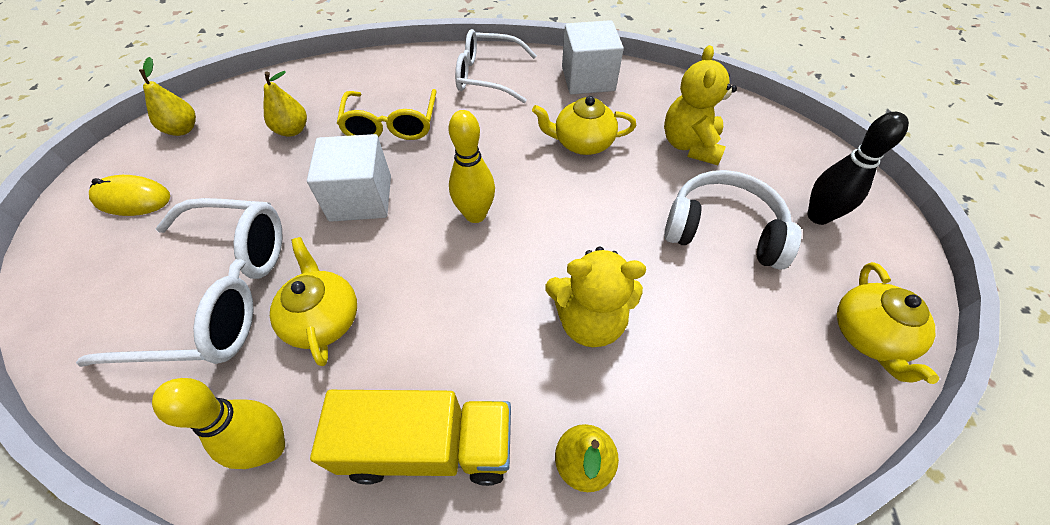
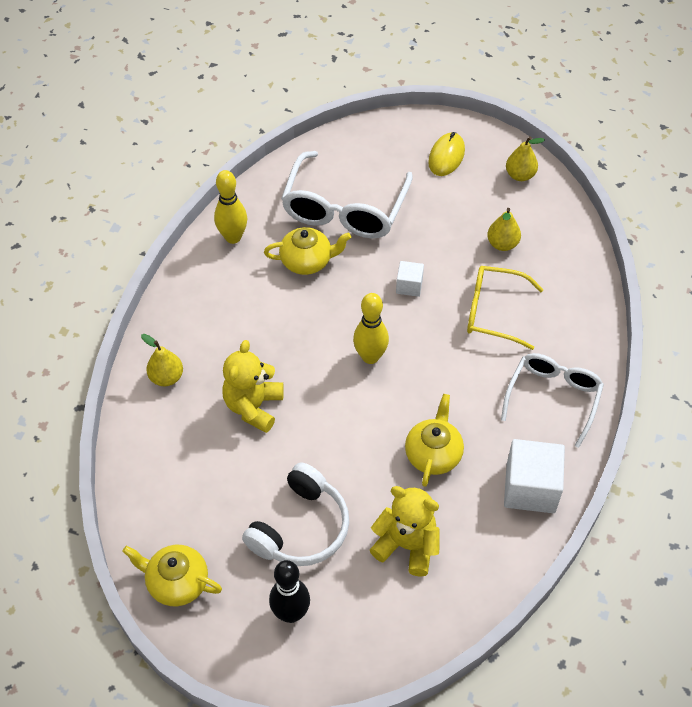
camera: 105 degrees right, 0 degrees up
white cube [307,134,391,222] -> white cube [396,261,424,297], size x0.53
yellow truck [310,390,511,486] -> none

